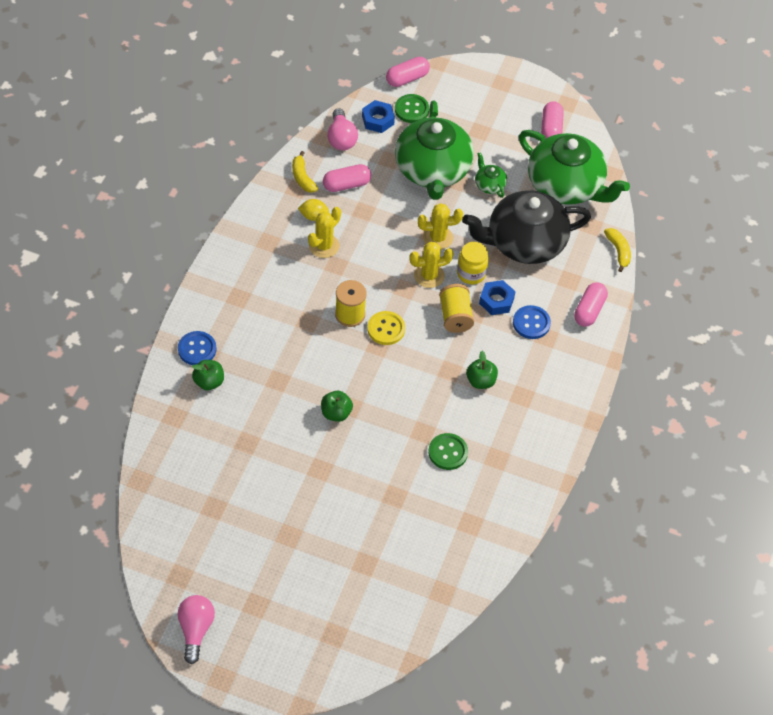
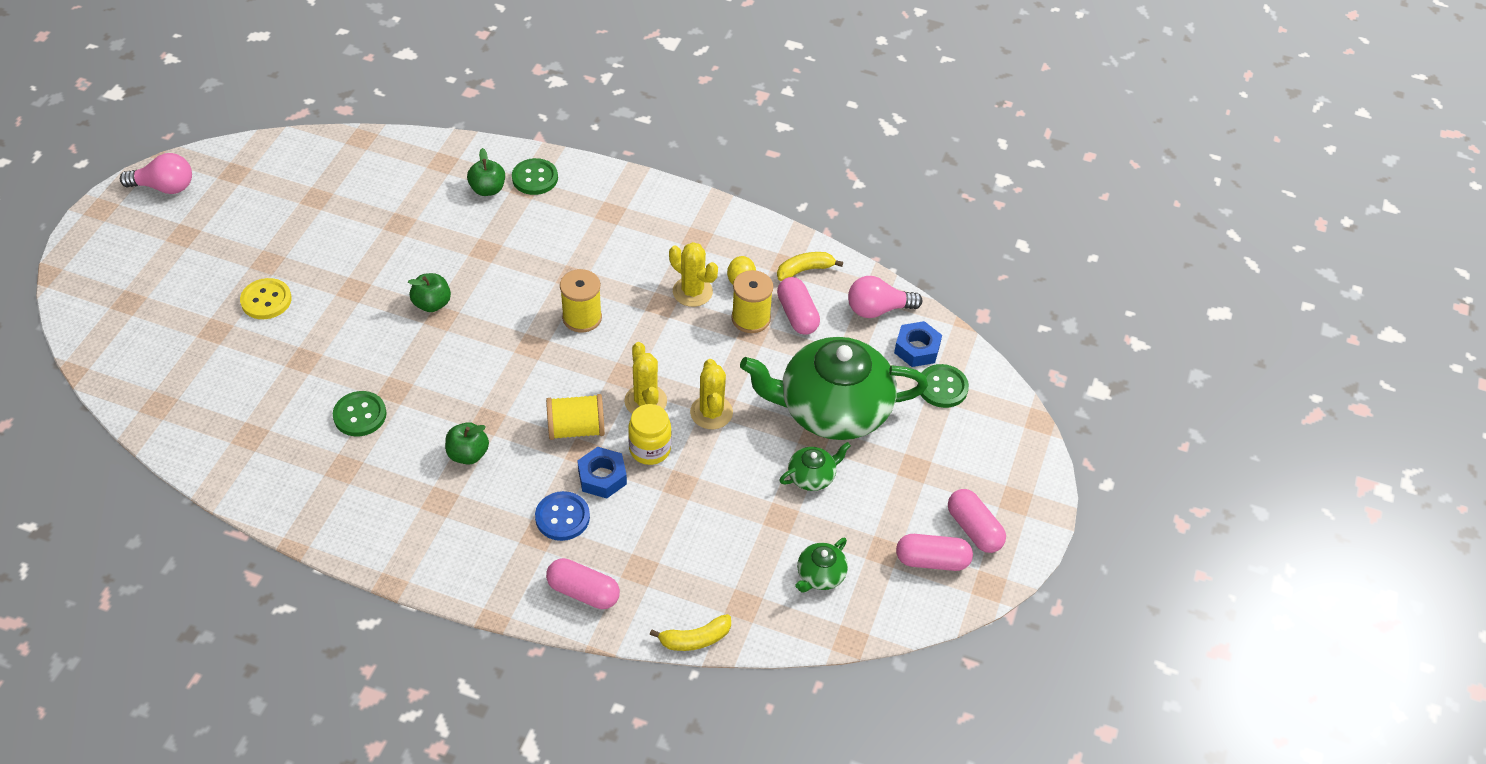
camera: 90 degrees right, 5 degrees down
blue button [178,331,217,365] -> green button [512,158,558,195]
yellow button [367,311,405,345] -> yellow button moved to [240,278,292,319]
pink capsule [386,57,430,87] -> pink capsule moved to [948,489,1006,553]
black teapot [462,190,591,264] -> none
green teapot [519,130,630,205] -> green teapot [795,538,848,592], size x0.41
none -> yellow spool [731,270,773,333]

